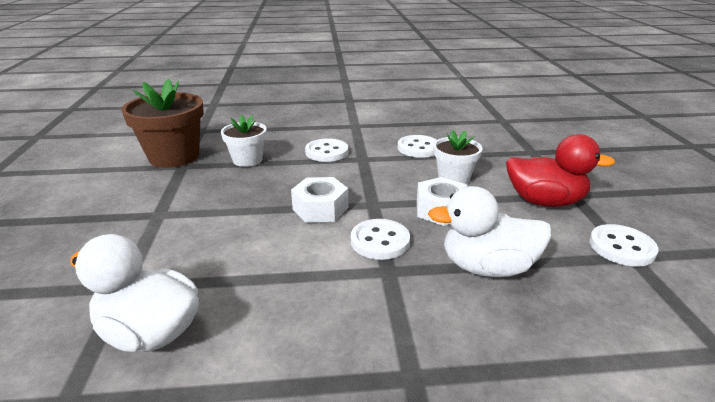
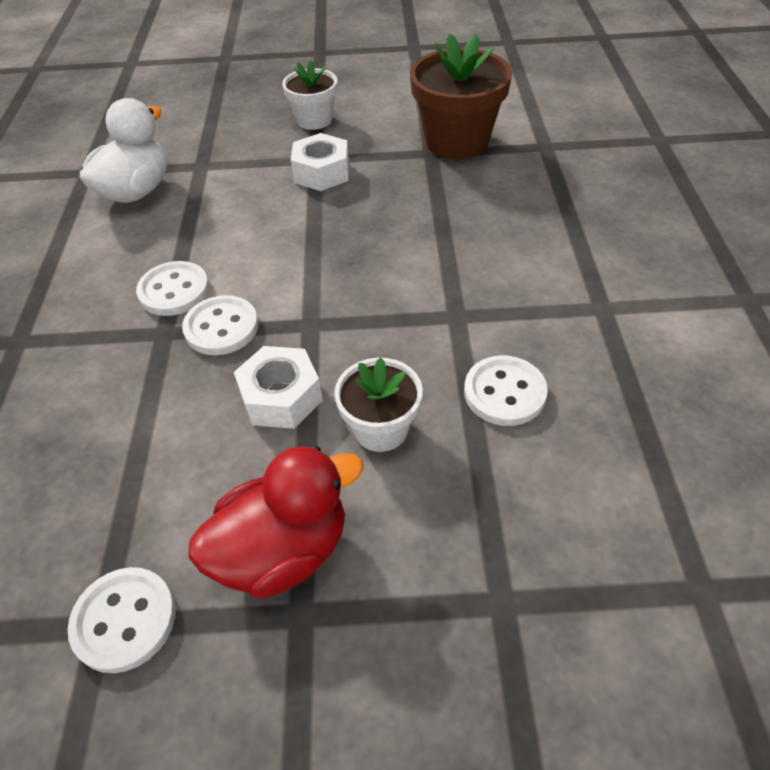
camera: 95 degrees right, 20 degrees up
white flower pot [221,115,267,167] -> white flower pot moved to [282,59,337,130]
white nut [291,177,348,223] -> white nut moved to [291,133,349,191]
white button [305,138,348,162] -> white button moved to [136,261,209,316]
white duck [428,186,552,277] -> none
red duck [506,134,615,207] -> red duck turned 135 degrees counterclockwise [189,445,364,599]

